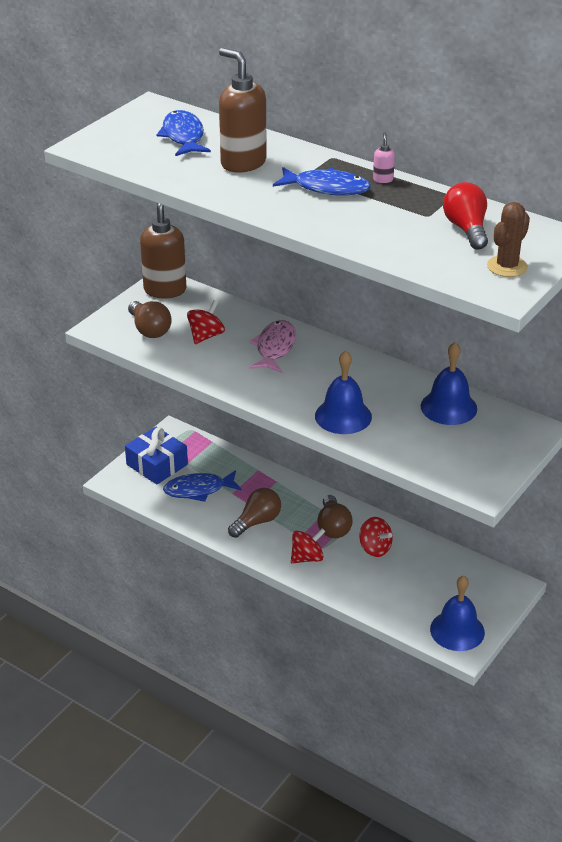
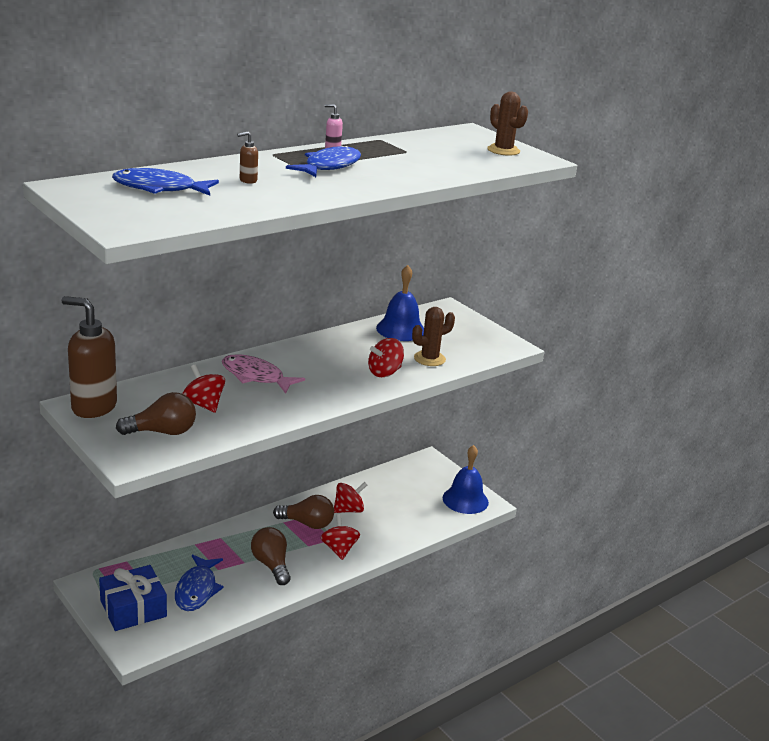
camera: 75 degrees left, 10 degrees down
brown soap dispenser [219,48,267,173] -> brown soap dispenser [237,132,258,184], size x0.40
blue bell [315,350,372,434] -> red spinning top [368,338,404,377]
red light bulb [443,182,488,250] -> none
none -> brown cactus [412,307,455,366]

